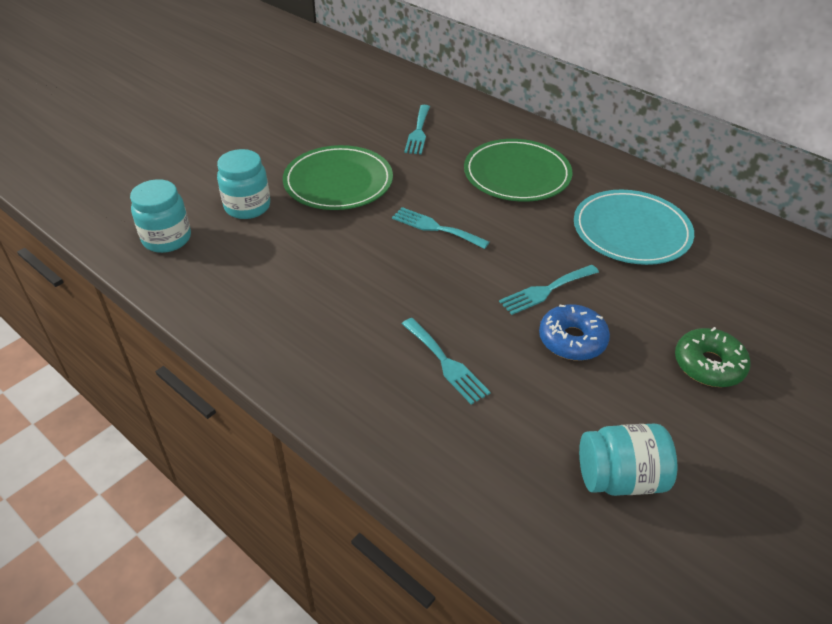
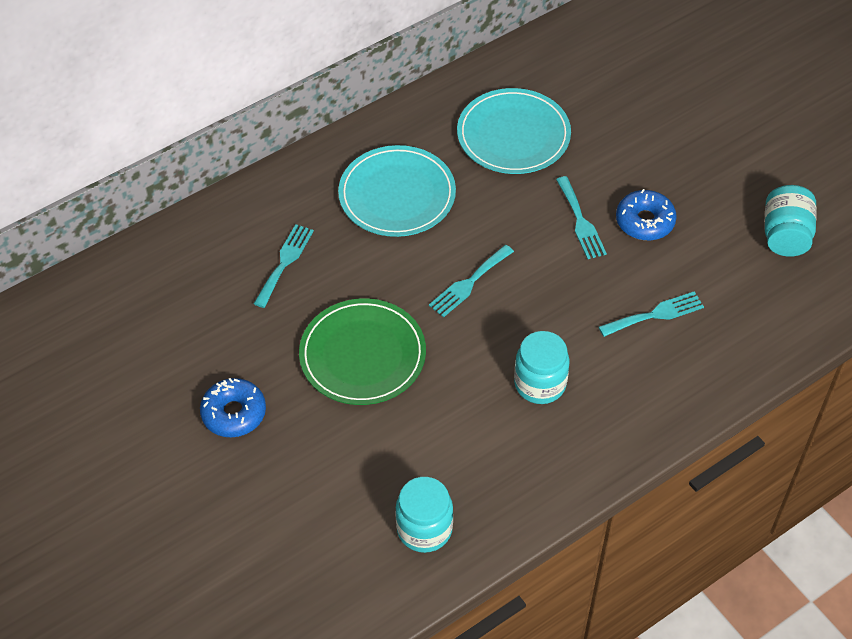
camera: 75 degrees left, 10 degrees up
turquoise jar [217,149,270,219] -> turquoise jar moved to [514,331,570,404]
turquoise fork [404,105,430,154] -> turquoise fork turned 90 degrees counterclockwise [254,224,314,308]
green plate [464,139,572,202] -> turquoise plate [338,145,456,237]
green donut [675,327,750,387] -> none
none -> blue donut [200,378,266,437]

